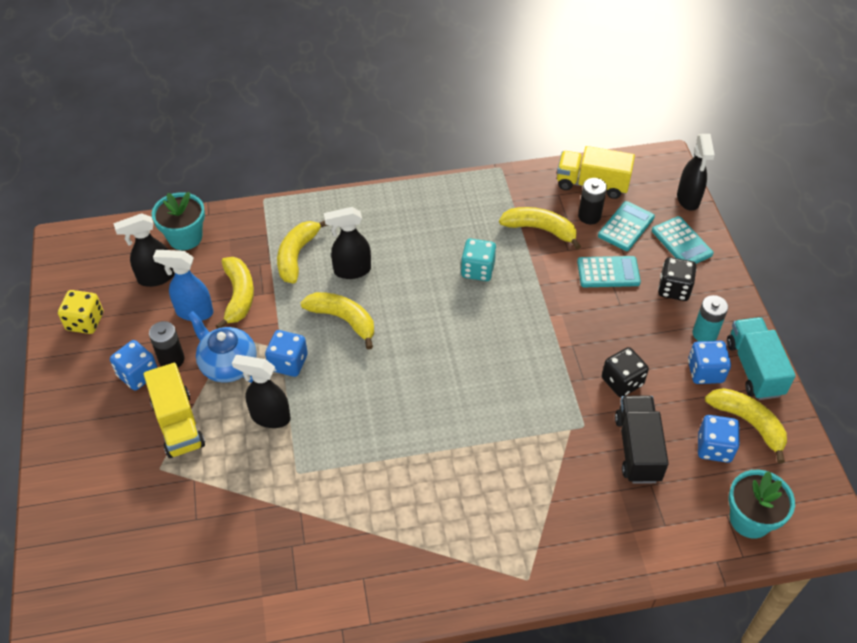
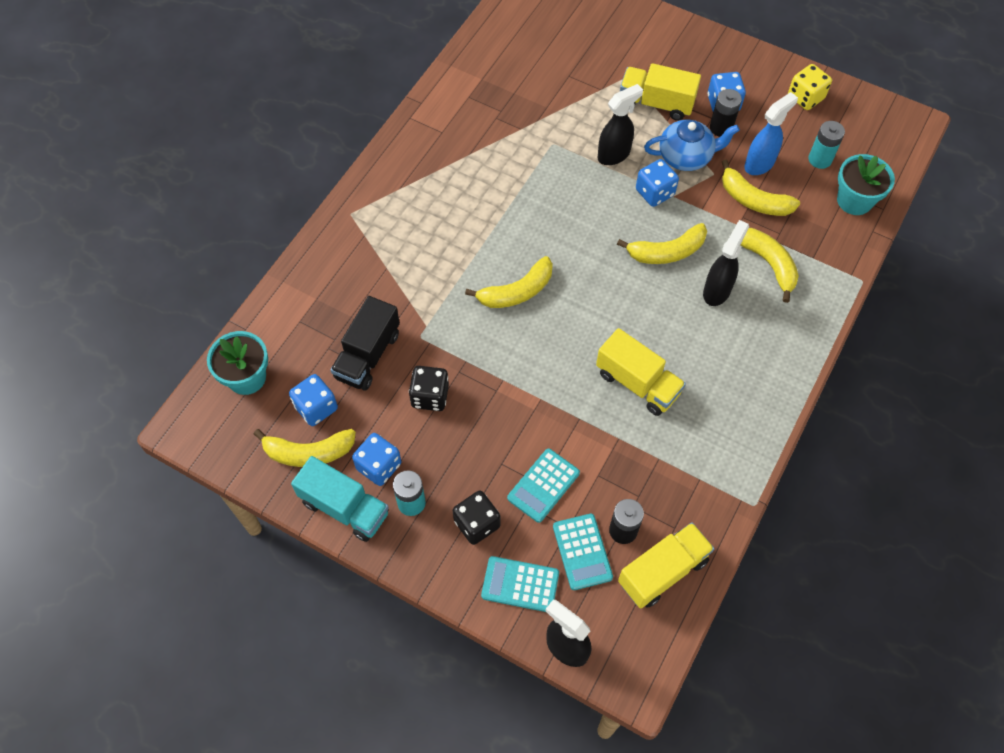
camera: 130 degrees right, 10 degrees up
black spray bottle [113,213,175,287] -> turquoise battery [808,121,845,169]
turquoise dice [461,239,496,281] -> yellow truck [596,328,686,416]
yellow banana [499,207,581,249] -> yellow banana moved to [465,256,553,308]
black truck [615,396,669,483] -> black truck turned 75 degrees clockwise [330,296,400,390]

